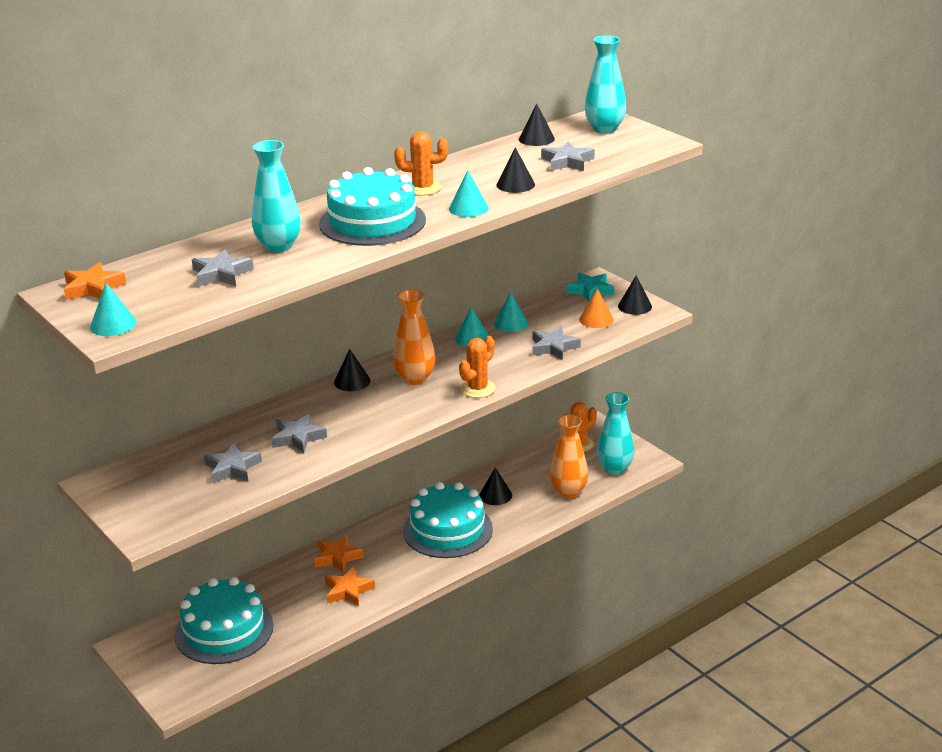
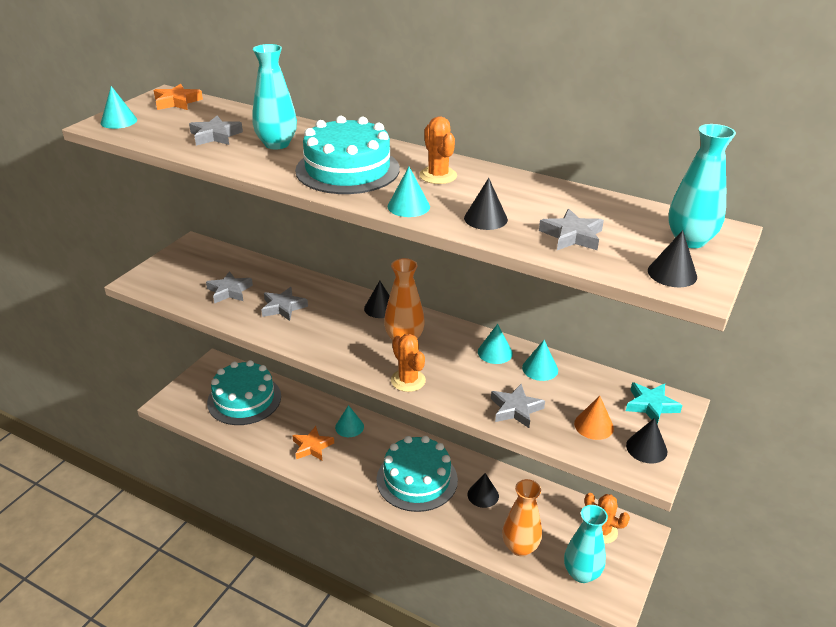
camera: 65 degrees right, 5 degrees up
orange star [314,535,364,573] -> turquoise cone [335,405,364,437]
orange cactus [459,336,496,398] -> orange cactus turned 45 degrees clockwise [391,334,426,392]
black cone [519,103,555,146] -> black cone moved to [648,230,697,287]

